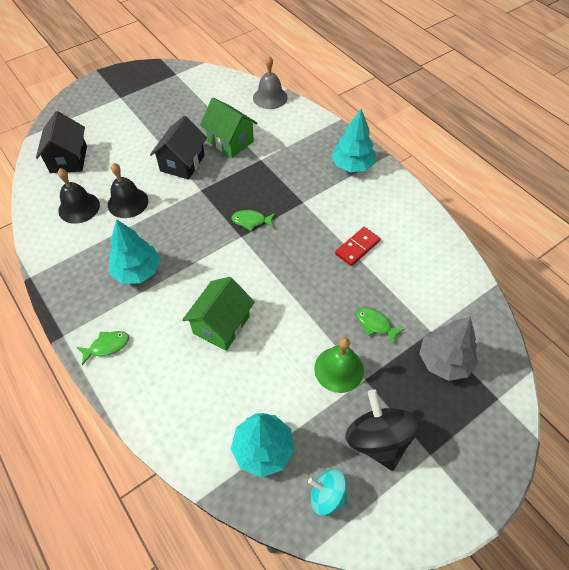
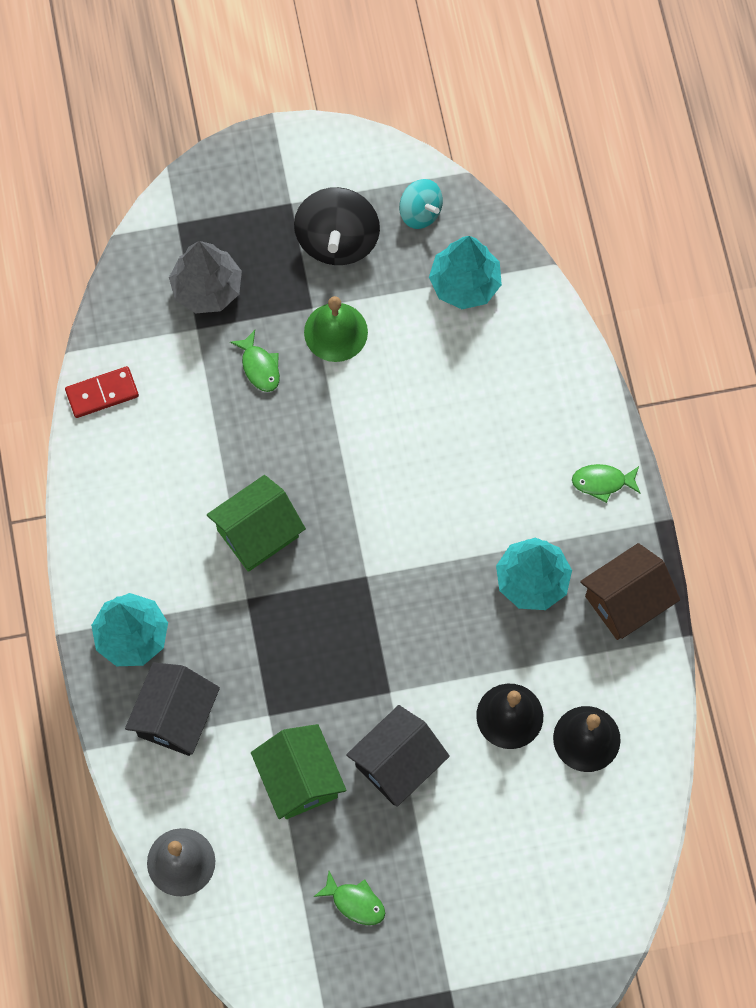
camera: 155 degrees left, 15 degrees up
black house [36,111,87,173] -> black house moved to [125,662,220,756]
green house [182,277,255,351] -> green house moved to [207,475,306,572]
green fish [231,210,276,231] -> green fish moved to [314,871,385,925]
red domino [335,227,380,266] -> red domino moved to [65,366,139,418]
none -> brown house [580,543,680,640]

